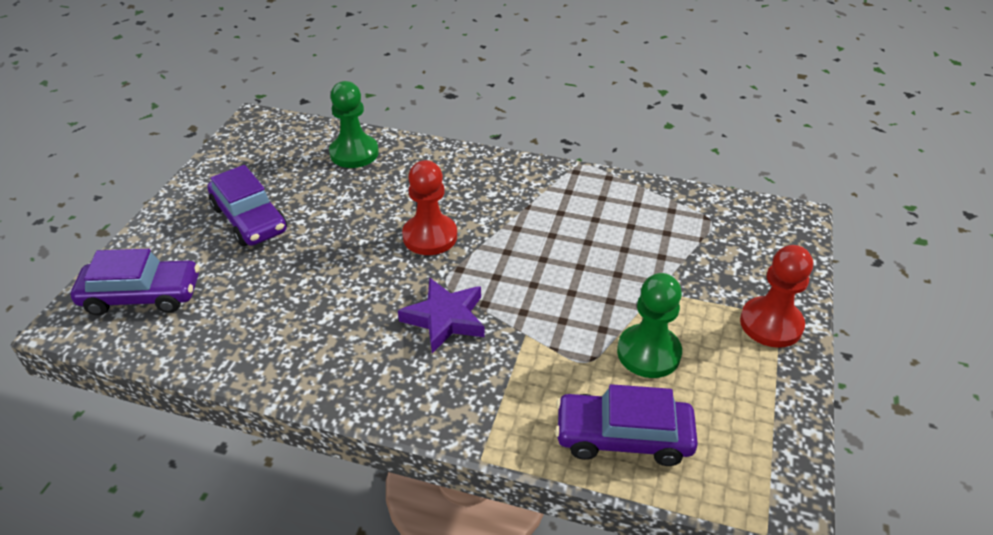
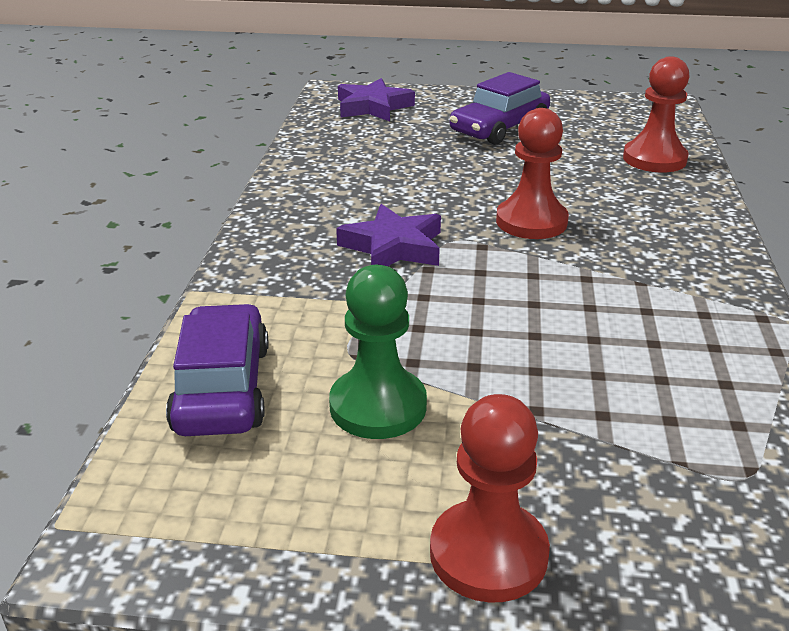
camera: 80 degrees right, 10 degrees down
purple car [71,249,199,315] -> purple star [338,78,415,121]
green pawn [329,81,379,168] -> red pawn [623,56,690,173]

